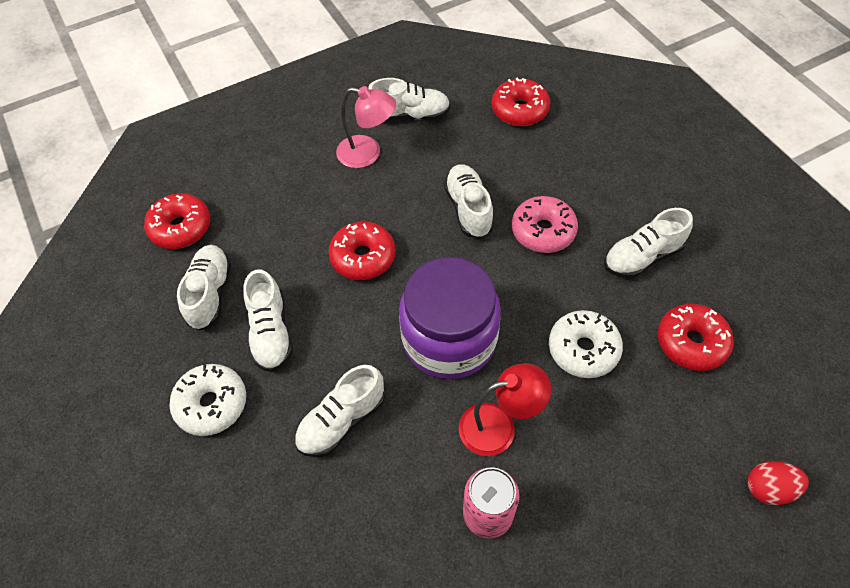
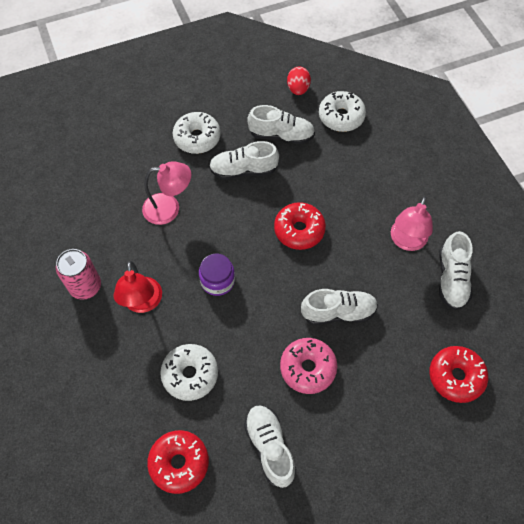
camera: 95 degrees right, 5 degrees up
red donut [144,193,210,249] -> white donut [319,91,366,132]
white shoe [294,365,385,457] -> pink lamp [142,161,191,225]
purple jar [399,257,501,379] -> purple jar [199,254,235,296], size x0.49
red egg [747,461,809,505] -> red egg moved to [287,67,311,95]

